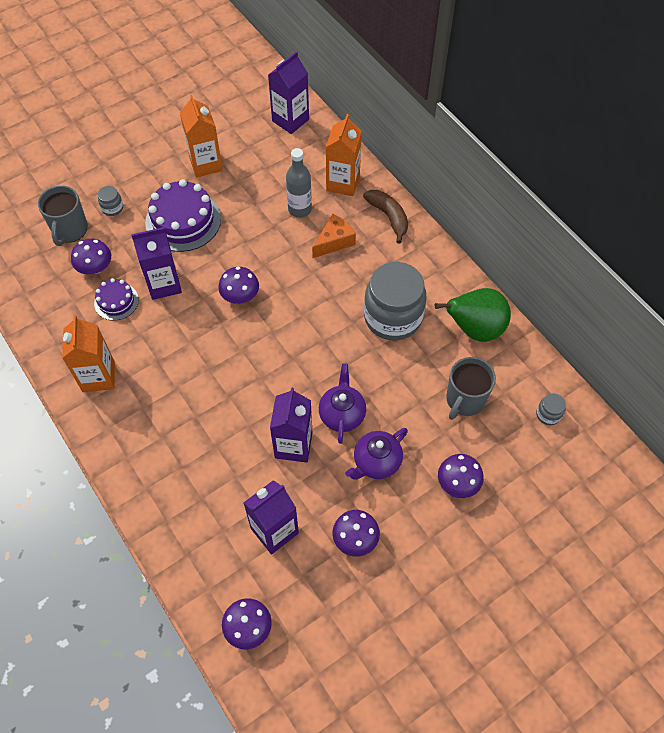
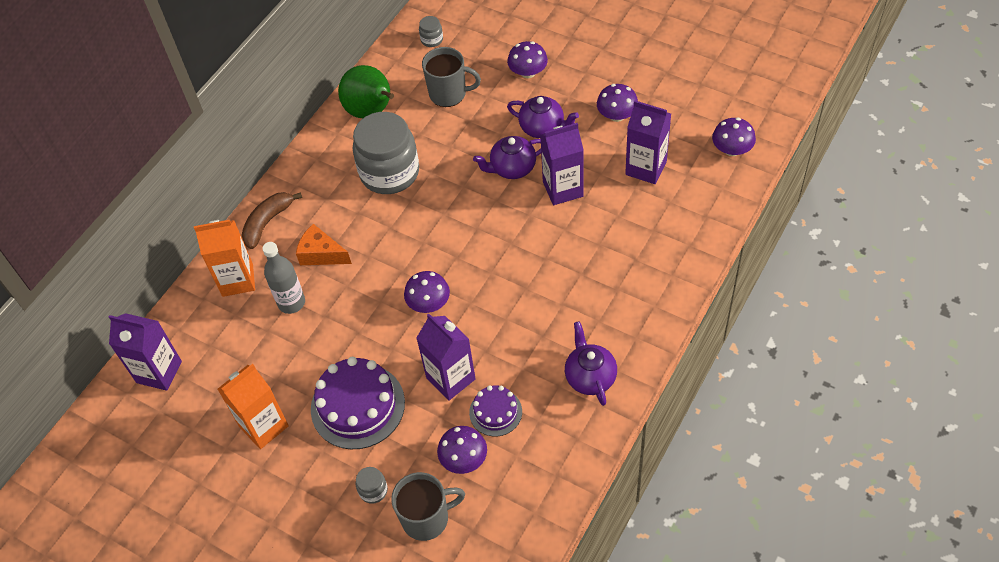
camera: 110 degrees left, 5 degrees down
orange carton [62,315,115,392] -> purple teapot [565,321,617,406]

